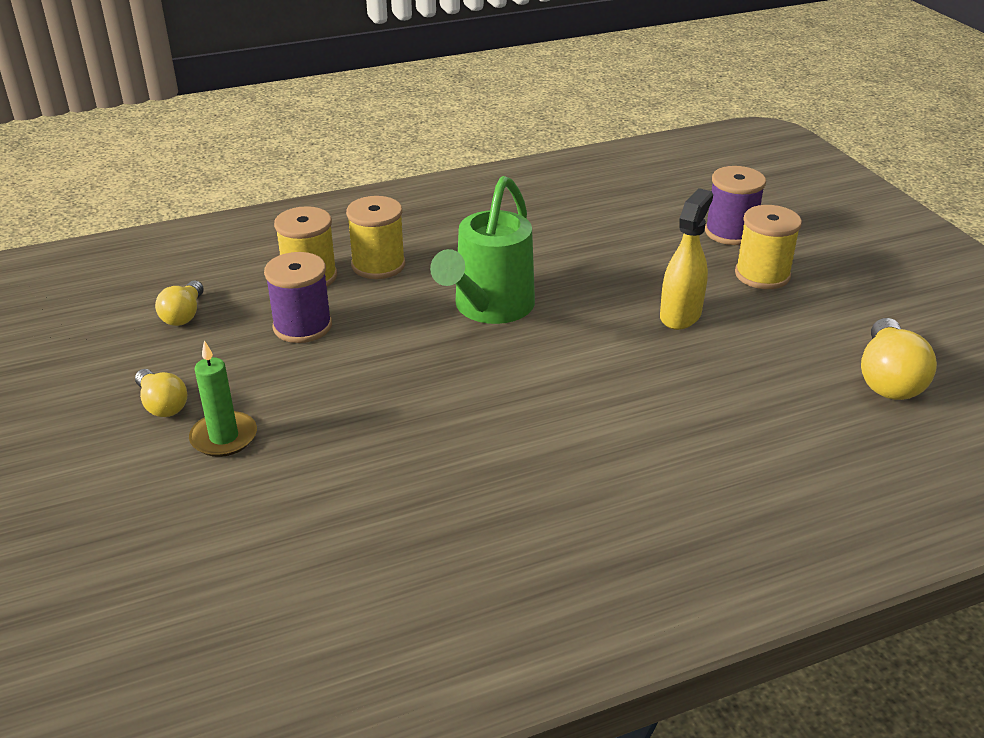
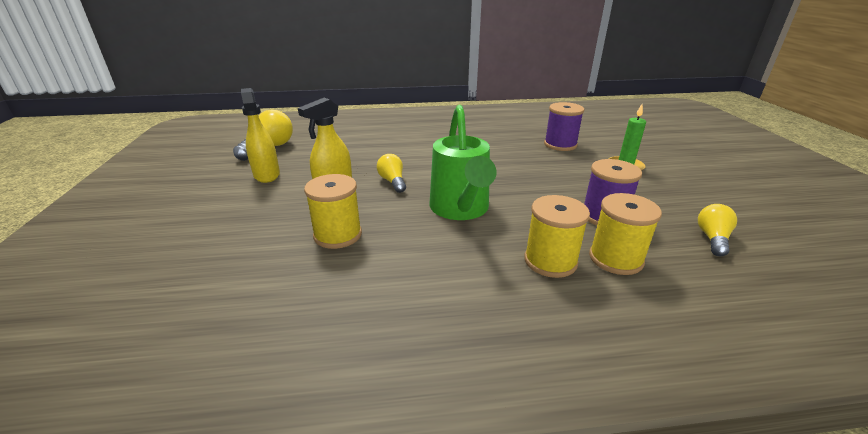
camera: 165 degrees left, 5 degrees down
yellow light bulb [135,369,187,417] -> yellow light bulb moved to [377,154,406,193]
green watering can [430,176,535,324] -> green watering can turned 135 degrees clockwise [430,105,497,220]
purple spool [705,166,766,245] -> purple spool moved to [544,102,585,151]
yellow spool [735,205,802,289] -> yellow spool moved to [304,174,362,249]
none -> yellow spray bottle [241,88,280,183]

